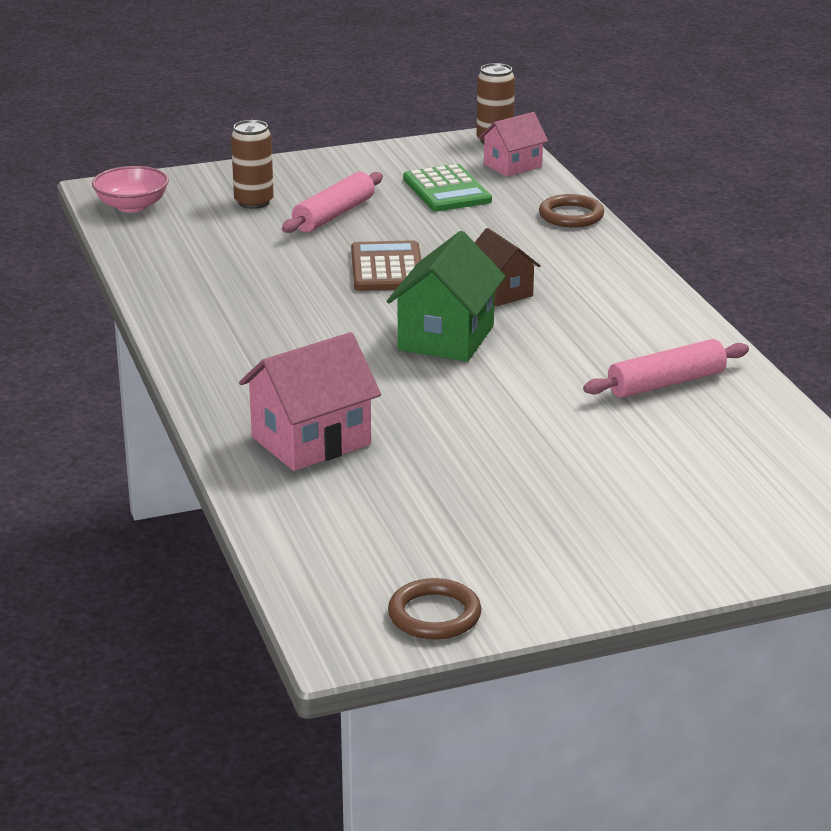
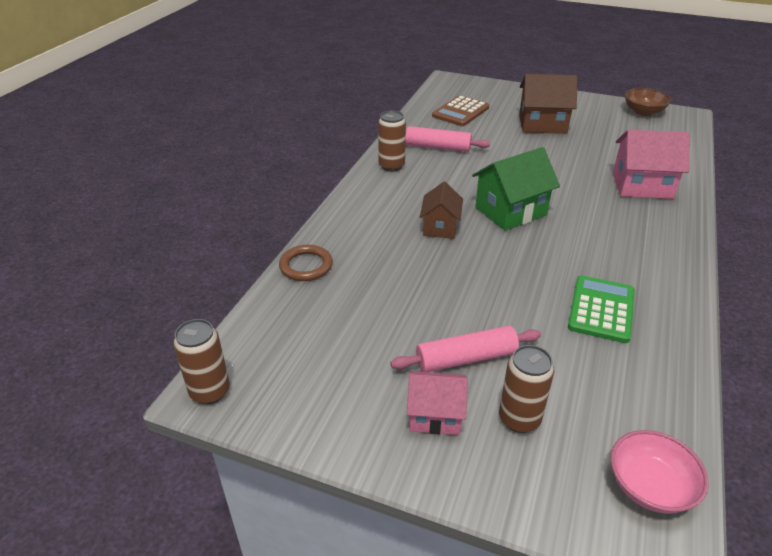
camera: 140 degrees left, 10 degrees up
brown calculator [351,240,421,291] -> brown calculator moved to [432,95,489,126]
brown ring [388,578,481,640] -> brown bowl [625,88,671,116]
green calculator [403,164,492,211] -> green calculator moved to [568,275,635,343]
pink house [479,112,548,177] -> pink house moved to [407,371,468,435]
none -> brown can [378,111,406,171]
none -> brown house [519,74,577,134]

